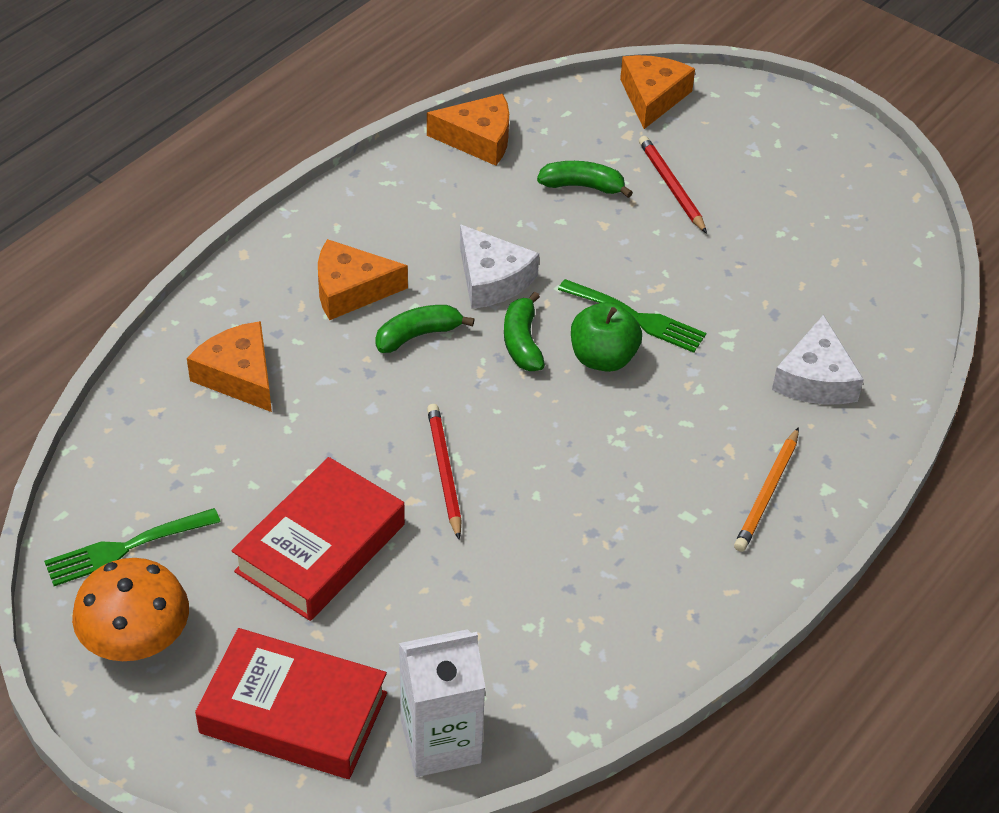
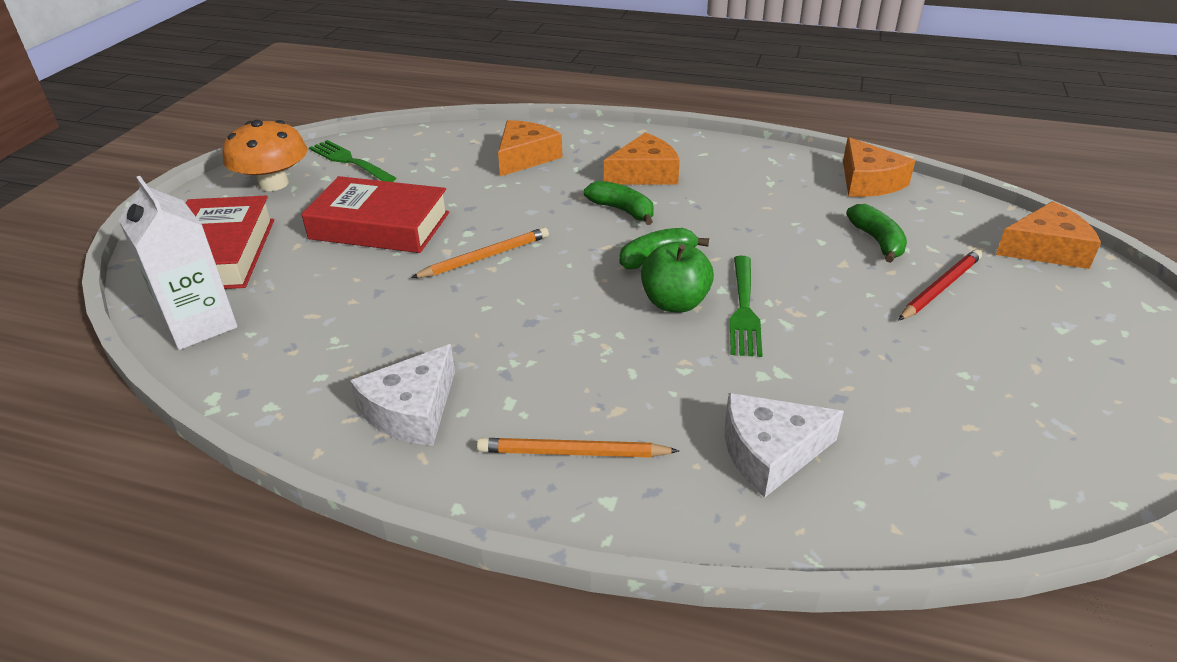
camera: 70 degrees right, 10 degrees down
orange cheese [318,239,408,320] -> orange cheese turned 90 degrees clockwise [604,133,680,185]
red pencil [427,404,462,540] -> orange pencil [411,227,549,278]
white cheese [460,224,539,309] -> white cheese moved to [350,344,455,446]

